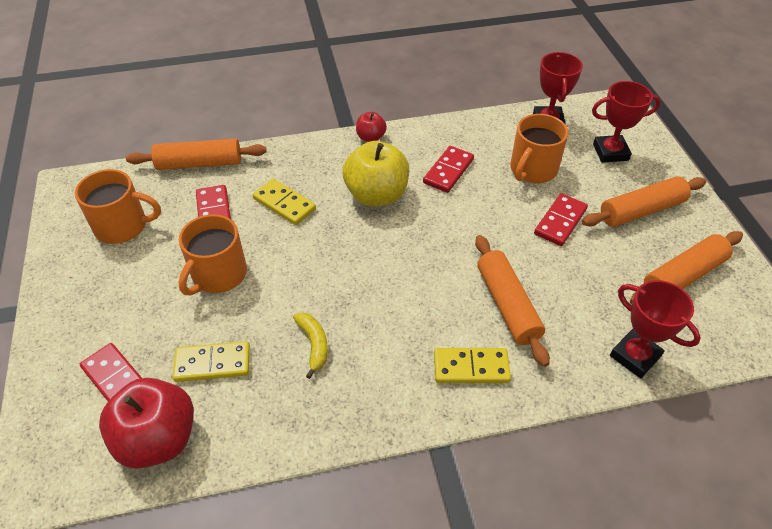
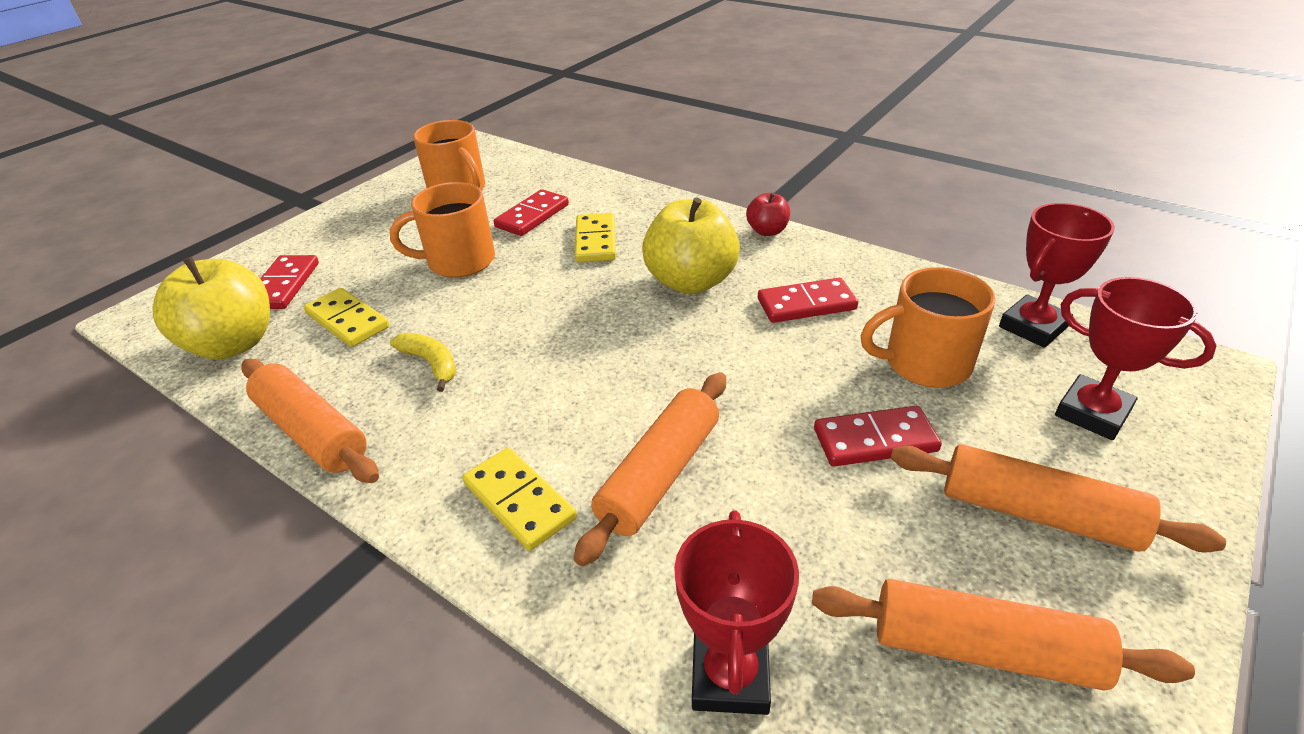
camera: 50 degrees right, 10 degrees down
red apple [99,378,194,469] -> yellow apple [153,257,270,359]
orange rolling pin [126,139,267,170] -> orange rolling pin moved to [241,359,379,483]
yellow banana [293,312,328,379] -> yellow banana turned 75 degrees counterclockwise [390,333,456,392]

